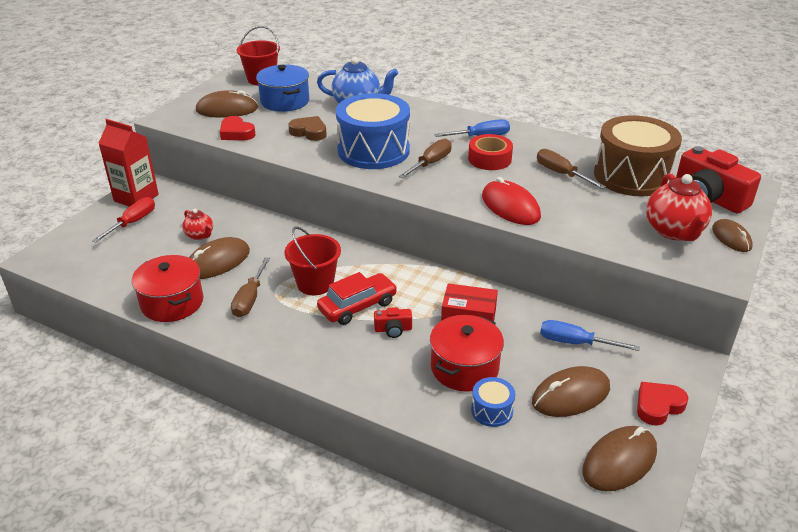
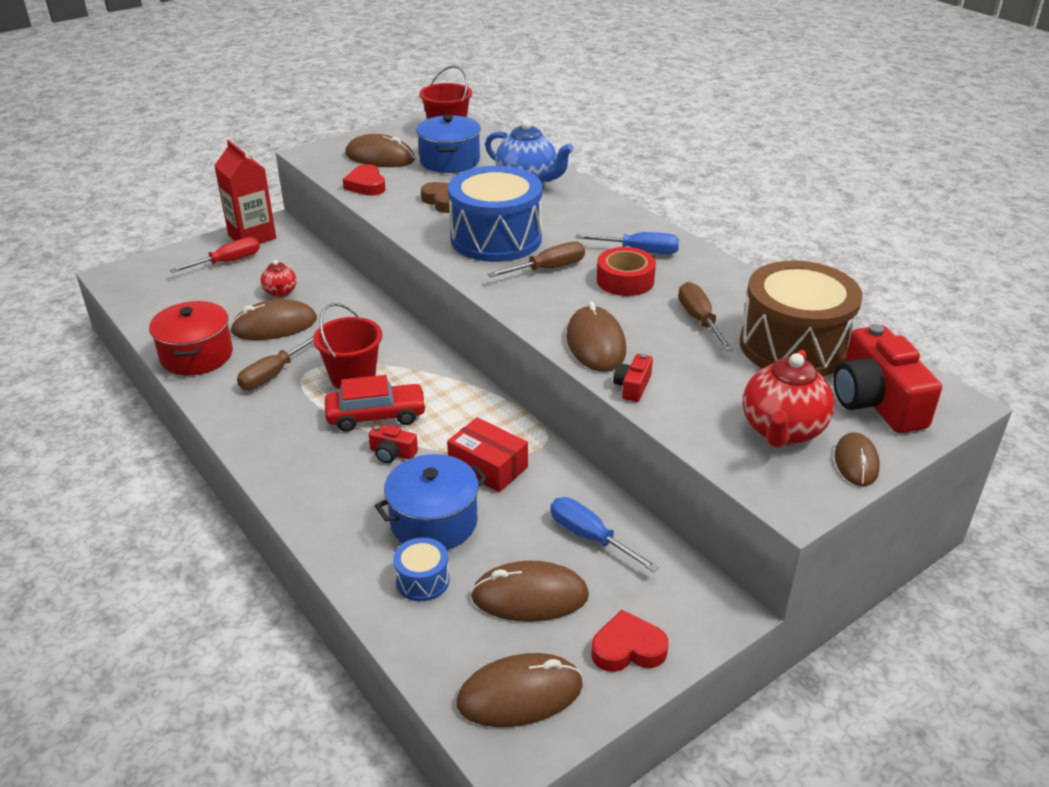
camera: 25 degrees right, 0 degrees up
red pot [430,315,504,392] -> blue pot [375,454,487,550]
red mouse [482,177,541,225] -> brown mouse [566,302,626,372]
none -> red camera [613,354,653,402]

